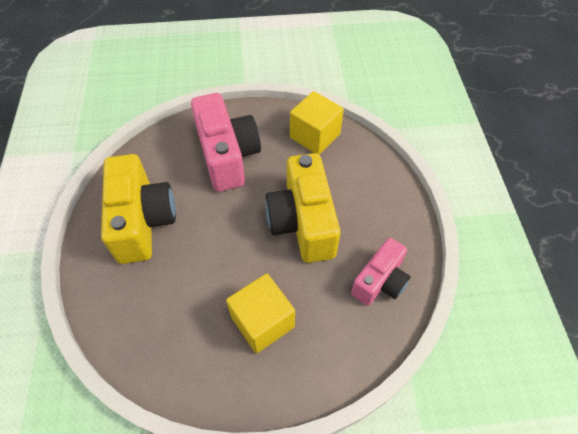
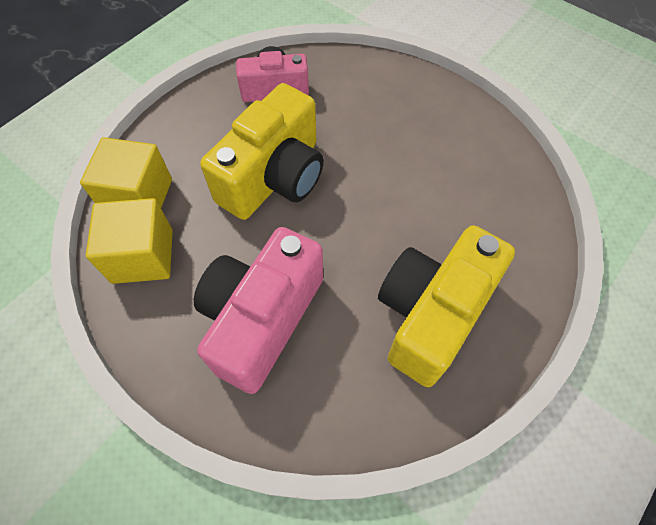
camera: 135 degrees left, 5 degrees up
yellow cube [226,274,295,353] -> yellow cube moved to [80,137,172,208]

